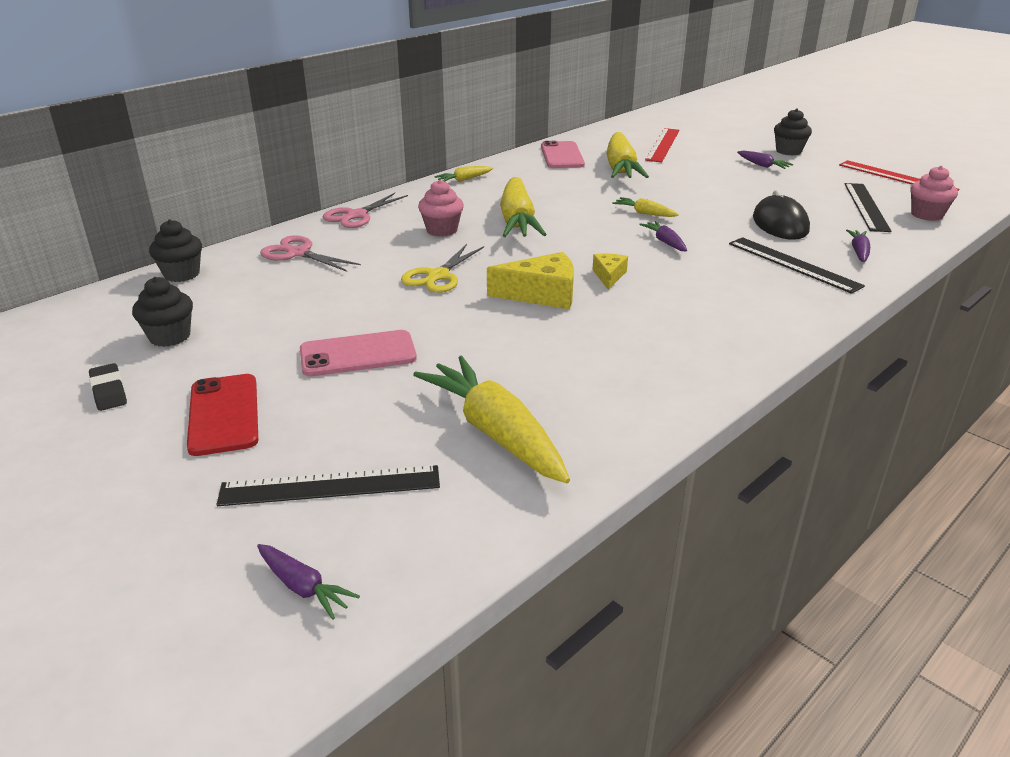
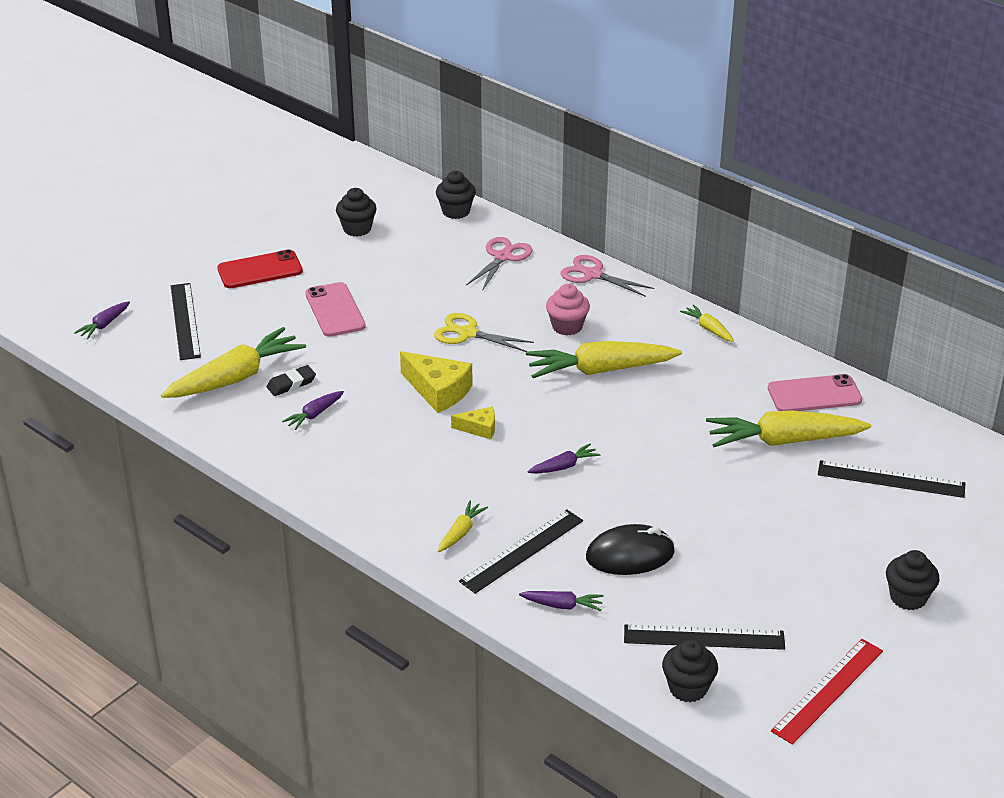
camera: 85 degrees right, 5 degrees up
black eraser [89,363,127,411] -> black eraser moved to [266,365,316,396]
yellow cheese [487,252,574,309] -> yellow cheese turned 45 degrees counterclockwise [400,351,473,413]
yellow carrot [613,197,679,217] -> yellow carrot moved to [438,500,488,552]
red ruler [645,128,680,162] -> black ruler [818,460,966,498]
purple carrot [737,151,793,169] -> purple carrot moved to [282,391,344,430]
pink cupcake [910,166,958,221] -> black cupcake [662,640,718,702]

